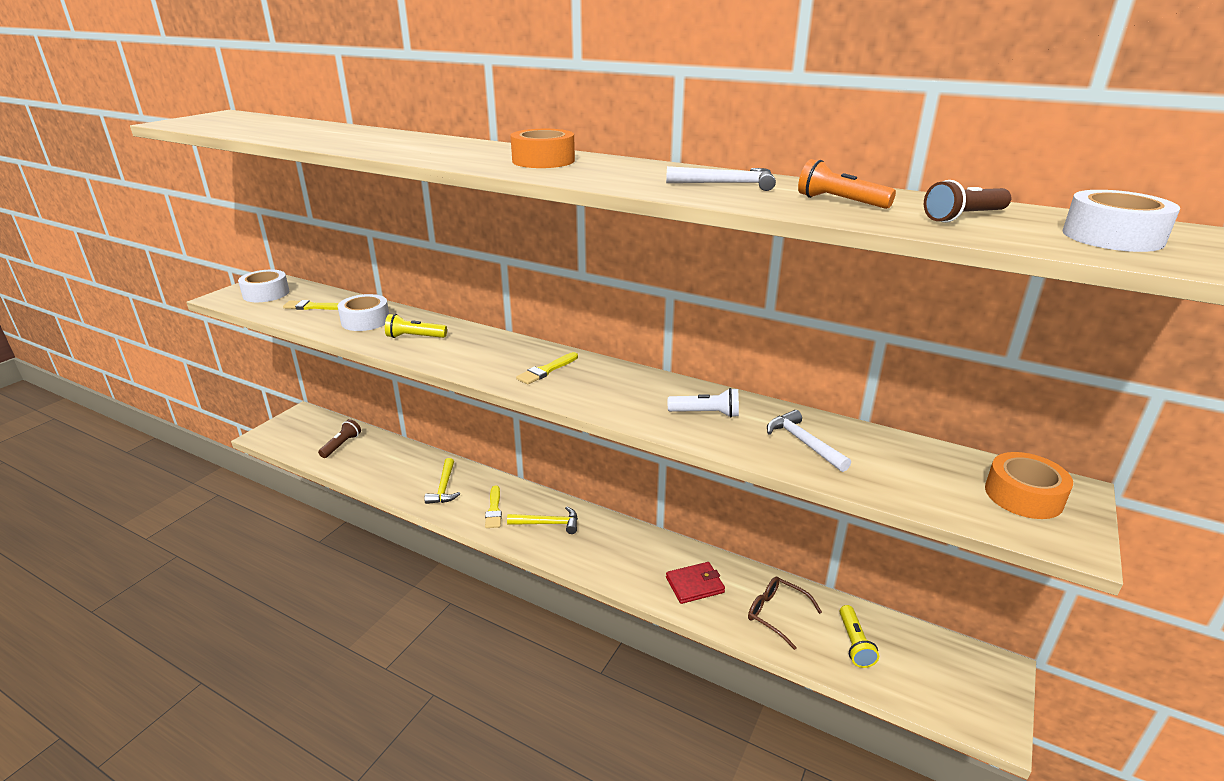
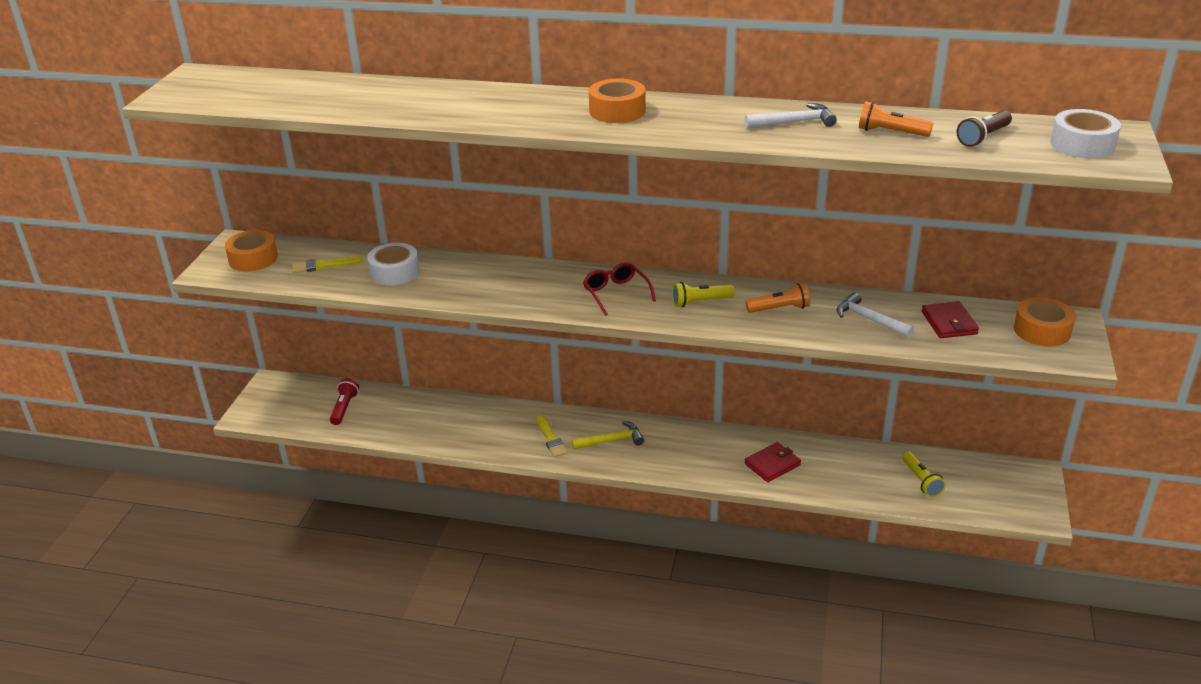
camera: 15 degrees left, 5 degrees up
white tape [238,270,289,302] -> orange tape [225,230,278,272]
brown flashlight [318,419,361,458] -> red flashlight [330,378,359,425]
yellow flashlight [385,314,447,338] -> yellow flashlight moved to [672,282,735,307]
yellow hammer [424,458,460,504] -> none
yellow brush [516,352,578,385] -> red glasses [583,262,656,316]
white flashlight [668,388,739,418] -> orange flashlight [746,283,810,313]
brown glasses [748,577,822,650] -> none
none -> red wallet [922,301,979,338]

